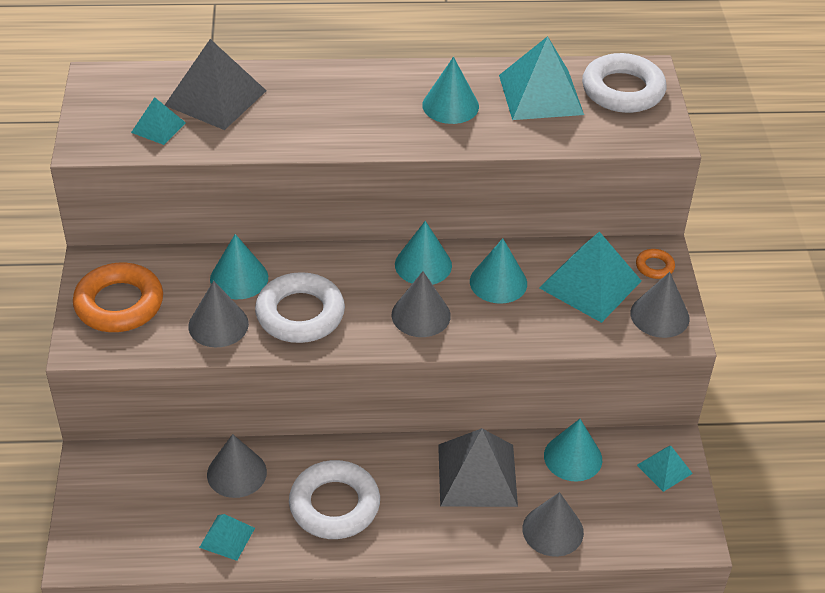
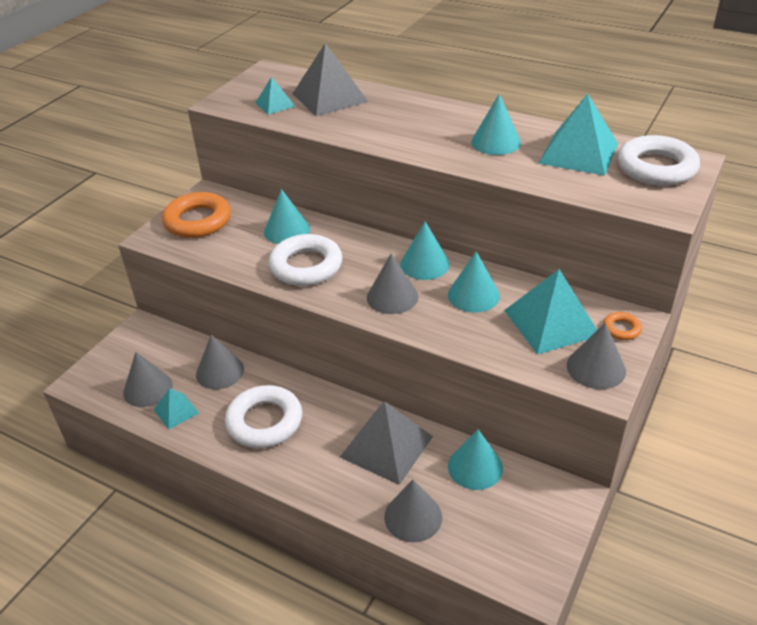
camera: 35 degrees right, 5 degrees down
grey cone [188,281,249,347] -> grey cone moved to [123,352,173,407]
turquoise pyramid [637,445,693,492] -> none

